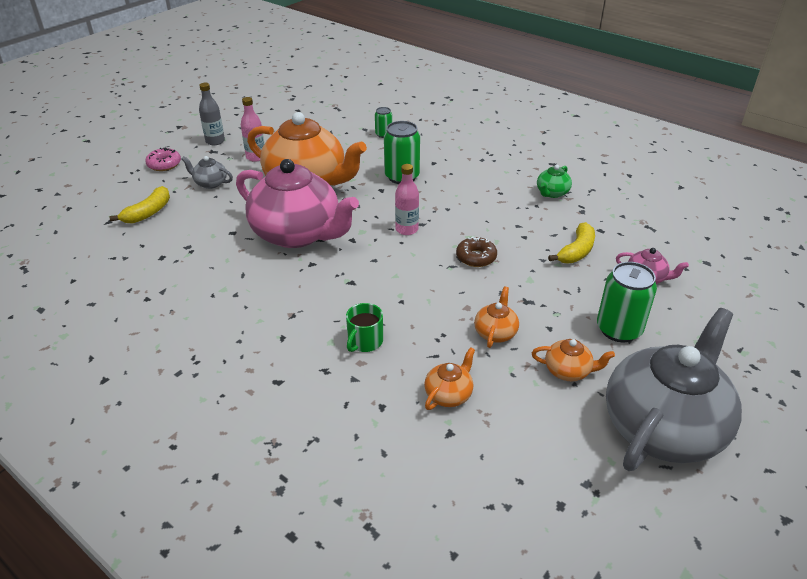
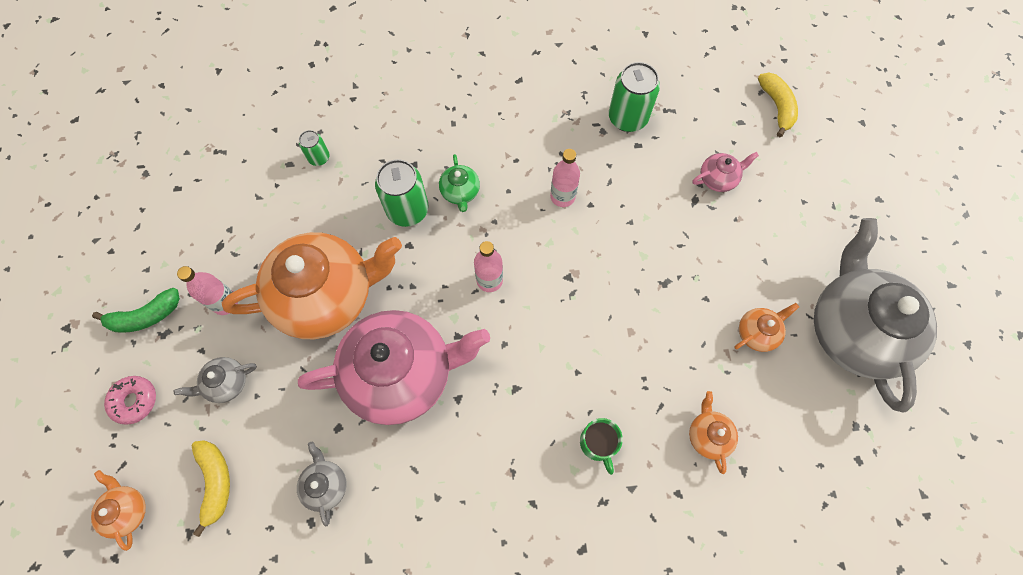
camera: 45 degrees left, 30 degrees up
grey bottle [199,83,225,146] -> green banana [92,288,180,333]
brown donut [456,236,497,267] -> none
orange teapot [474,287,519,348] -> orange teapot moved to [91,470,146,551]
green teapot [537,165,572,198] -> green teapot moved to [439,154,480,212]
yellow banana [548,222,595,264] -> yellow banana moved to [758,73,798,137]
green can [597,262,657,342] -> green can moved to [609,62,660,132]
none -> grey teapot [297,442,347,526]
none -> pink bottle [550,149,580,207]

